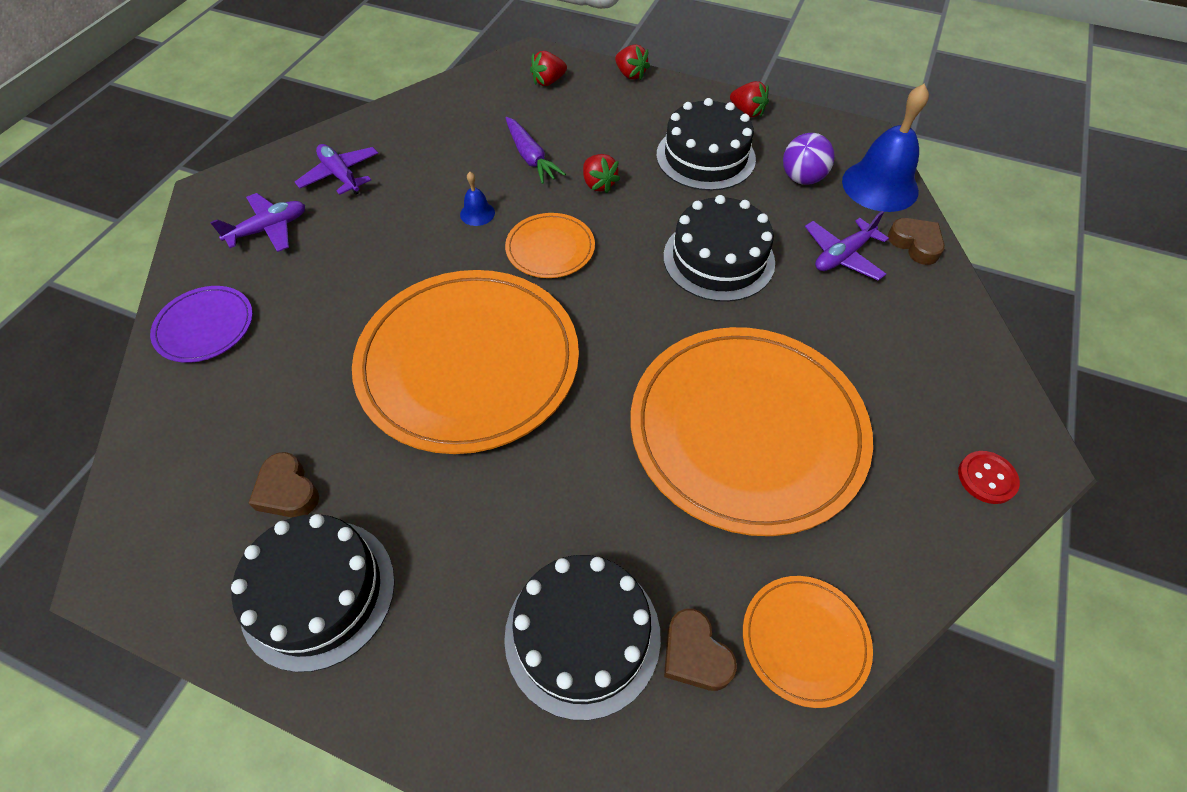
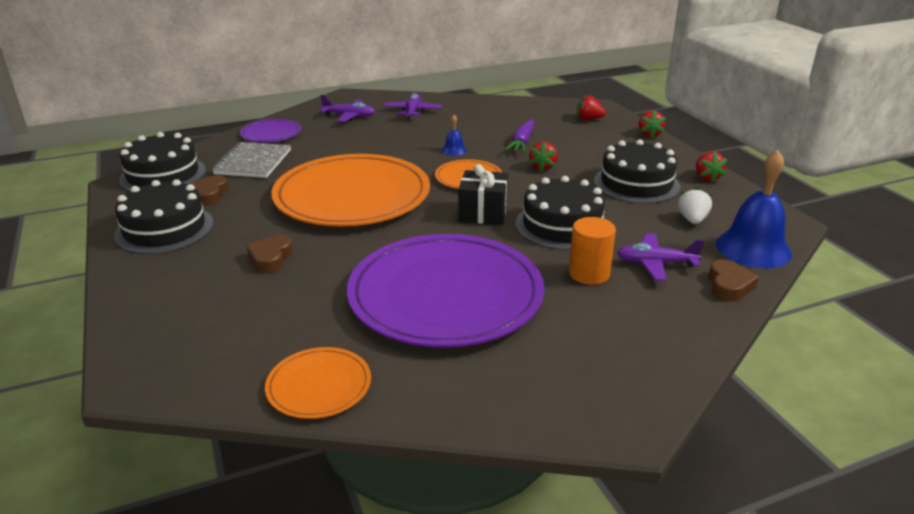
camera: 45 degrees right, 25 degrees down
black cake [504,555,661,720] -> black cake moved to [119,132,206,191]
orange plate [631,327,873,536] -> purple plate [347,234,544,347]
brown heart [664,609,737,691] -> brown heart moved to [246,235,293,273]
purple ball [783,133,835,185] -> white strawberry [678,187,712,224]
red button [958,451,1020,504] -> none
none -> grey notebook [212,142,291,178]
none -> black gift [458,164,508,225]
none -> orange cylinder [569,217,616,285]

